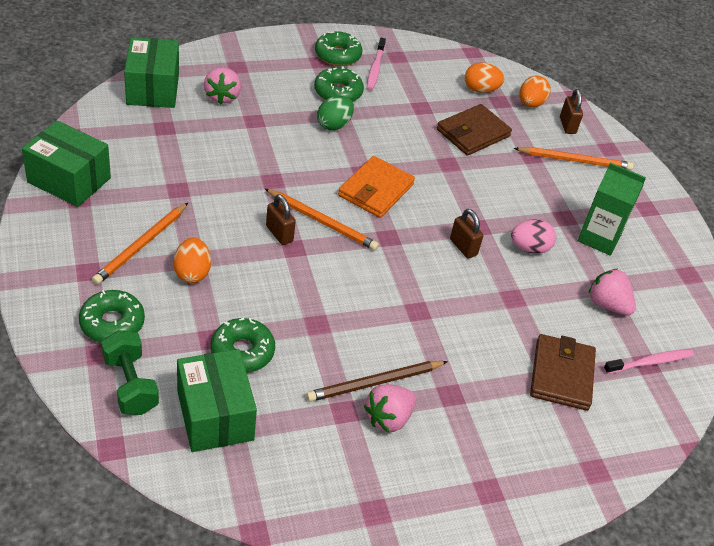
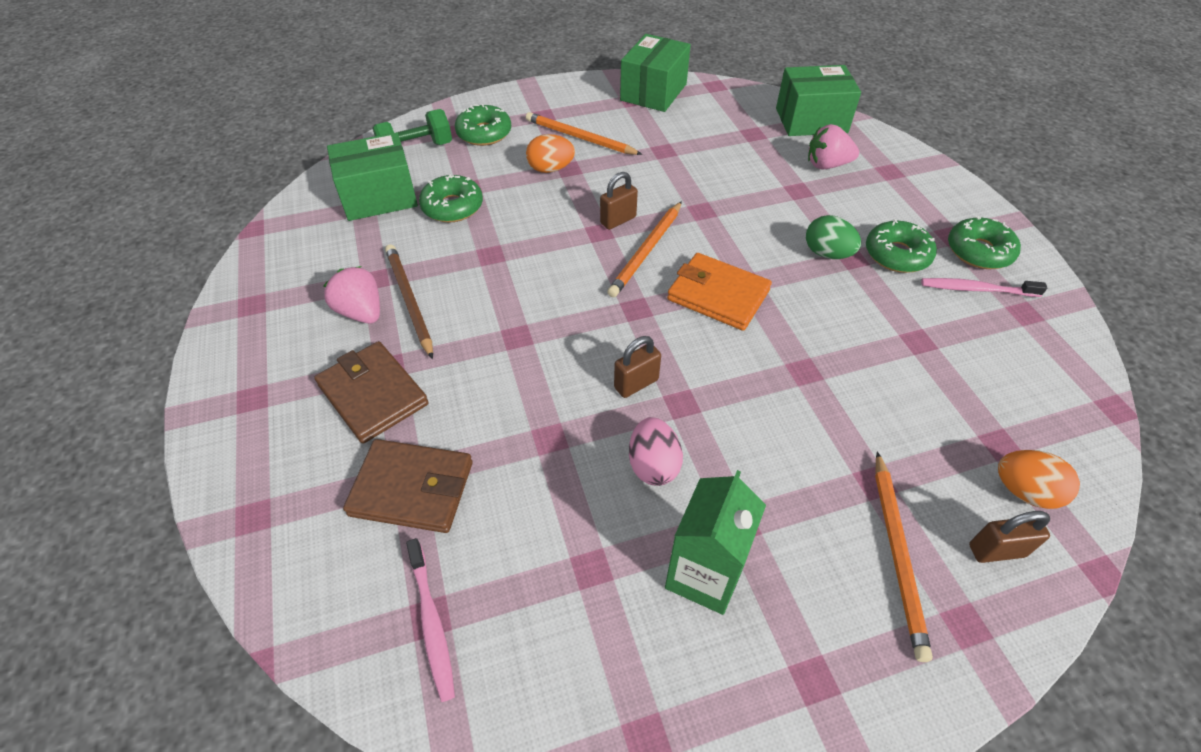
camera: 95 degrees right, 5 degrees up
brown wallet [437,104,512,156] -> brown wallet moved to [314,341,428,444]
orange egg [465,62,504,93] -> none
pink strawberry [588,269,636,315] -> none

